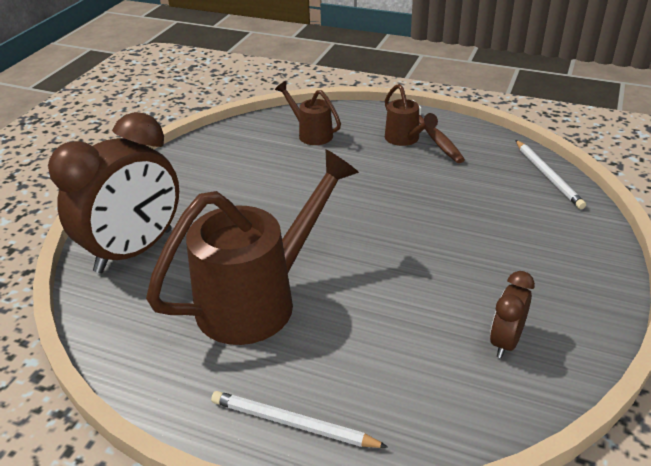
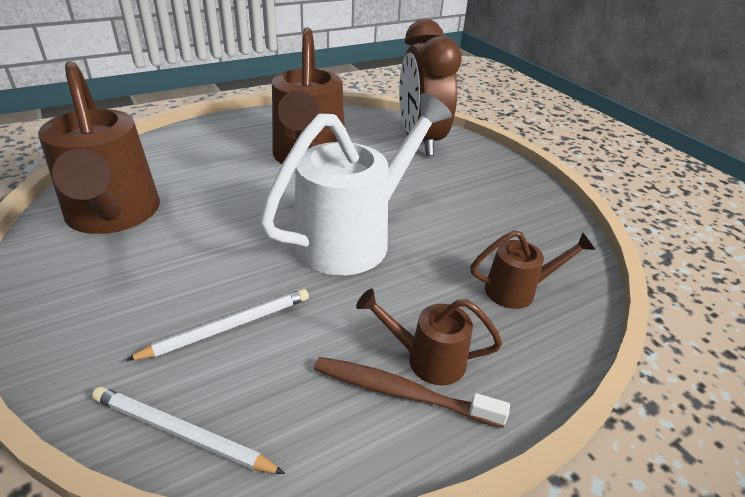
camera: 125 degrees right, 0 degrees up
white pencil [211,391,388,448] -> white pencil moved to [125,289,309,361]
brown clock [490,271,535,358] -> brown watering can [38,61,160,234]
none -> white watering can [260,93,452,276]

